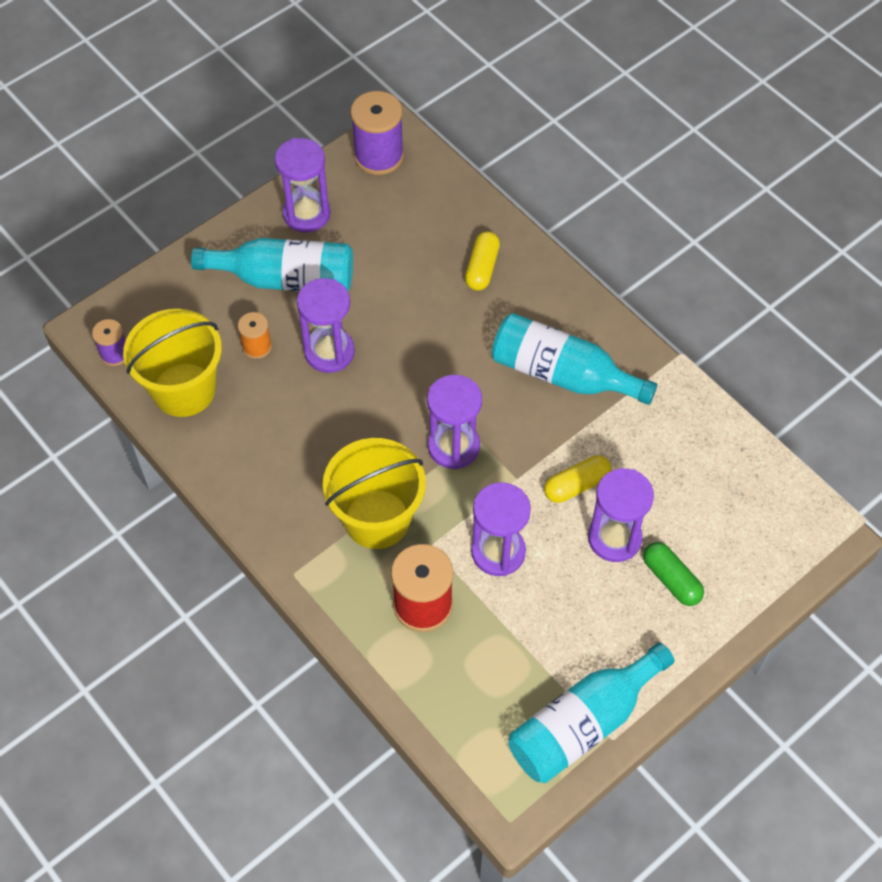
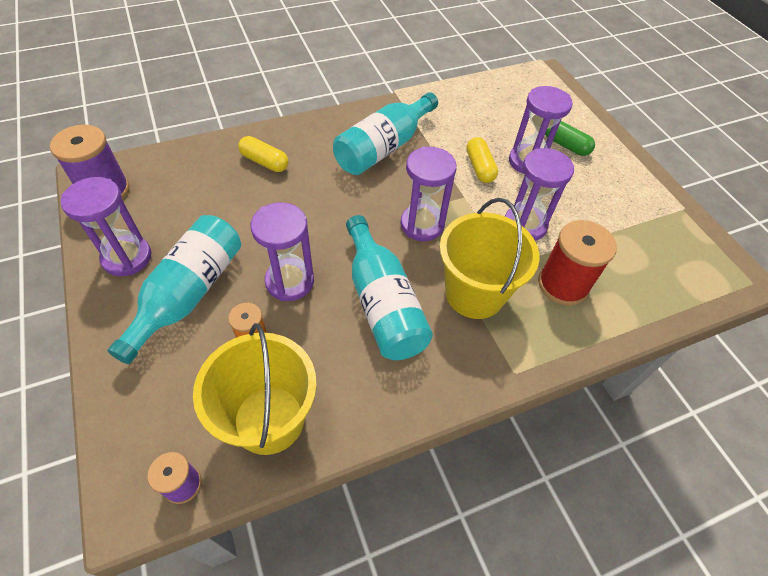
camera: 75 degrees left, 5 degrees down
turquoise bottle [508,643,674,783] -> turquoise bottle moved to [346,215,433,360]
green capsule [643,542,704,606] -> green capsule turned 60 degrees clockwise [545,121,595,156]

